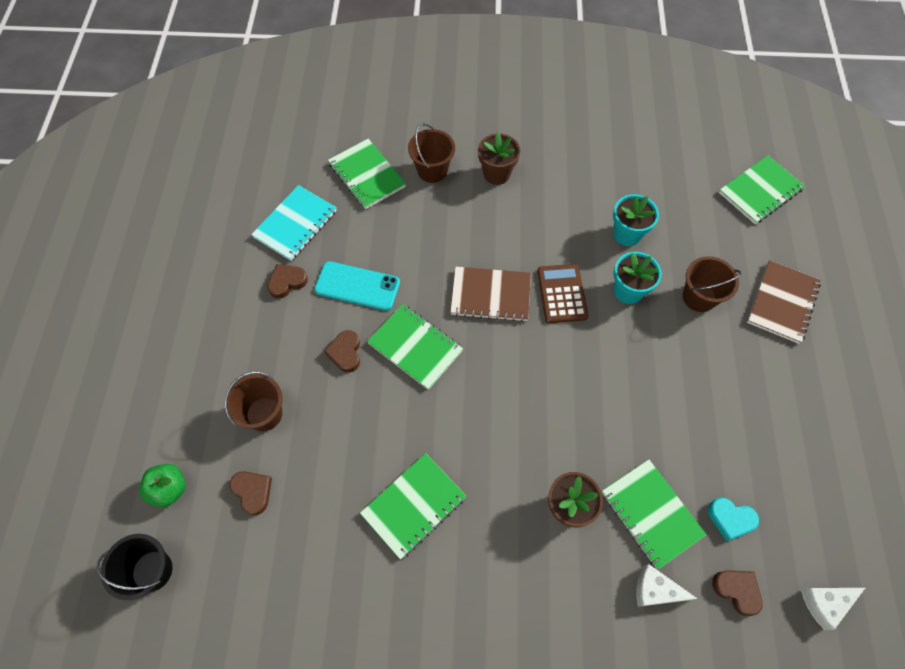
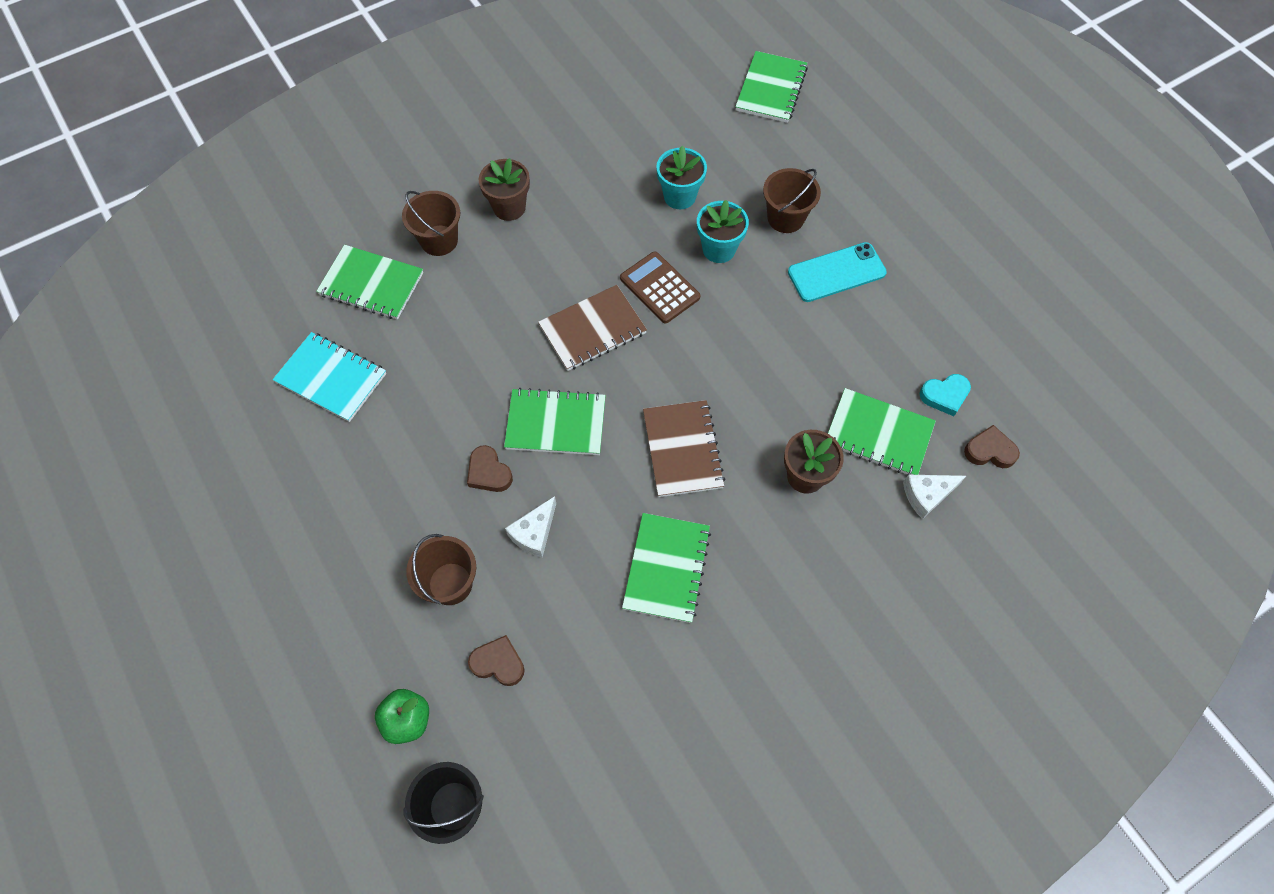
camera: 35 degrees left, 0 degrees up
turquoise notebook [251,185,337,261] -> turquoise notebook turned 60 degrees counterclockwise [273,332,386,422]
brown heart [267,264,308,299] -> none
turquoise phone [314,261,400,311] -> turquoise phone moved to [788,242,887,302]
brown notebook [747,260,821,344] -> brown notebook moved to [643,400,725,497]
white cheese [801,588,865,630] -> white cheese moved to [505,496,556,557]

